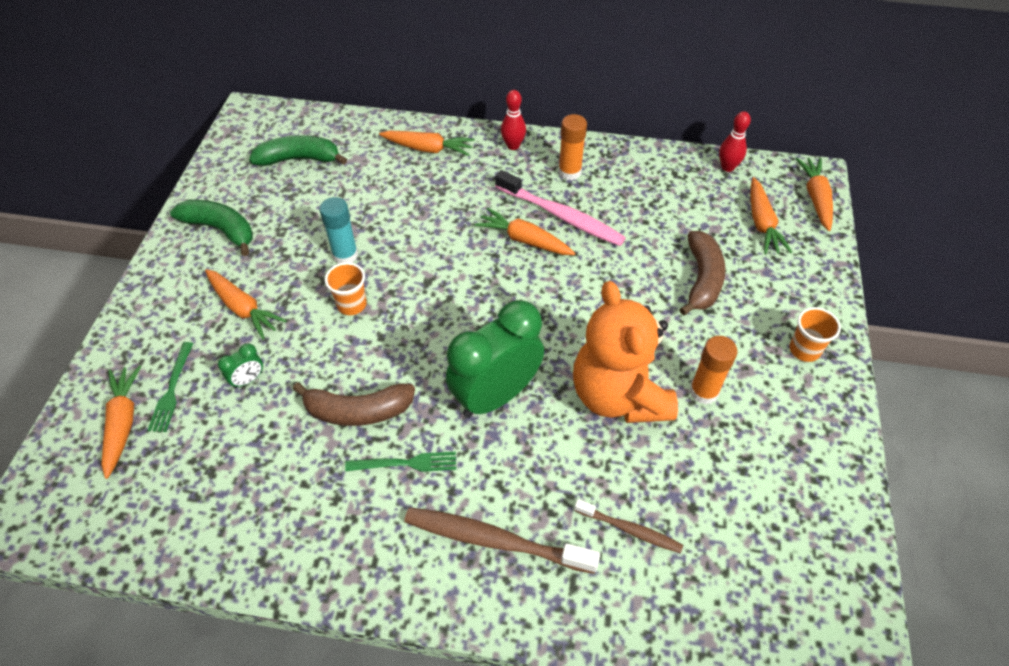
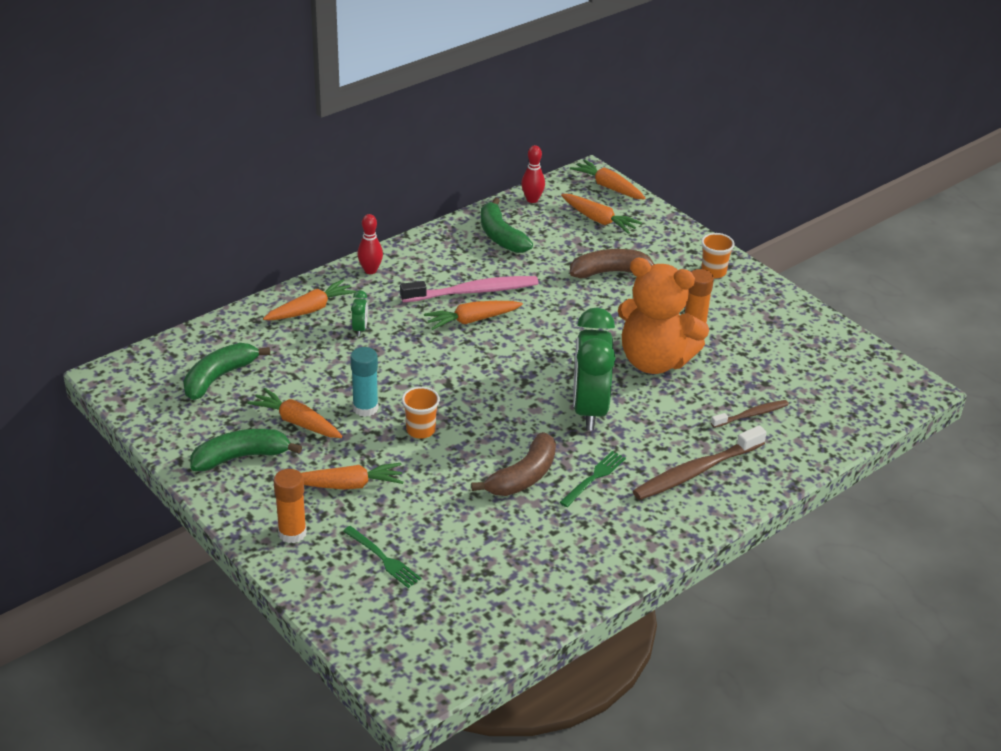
camera: 50 degrees left, 15 degrees down
orange carrot [101,365,141,479] -> orange carrot moved to [247,388,343,438]
green clock [218,343,263,389] -> green clock moved to [351,290,368,337]
orange glue stick [558,114,587,180] -> orange glue stick moved to [273,469,307,543]
brown banana [679,231,726,316] -> brown banana turned 60 degrees counterclockwise [570,249,655,278]
none -> green banana [481,197,533,253]

